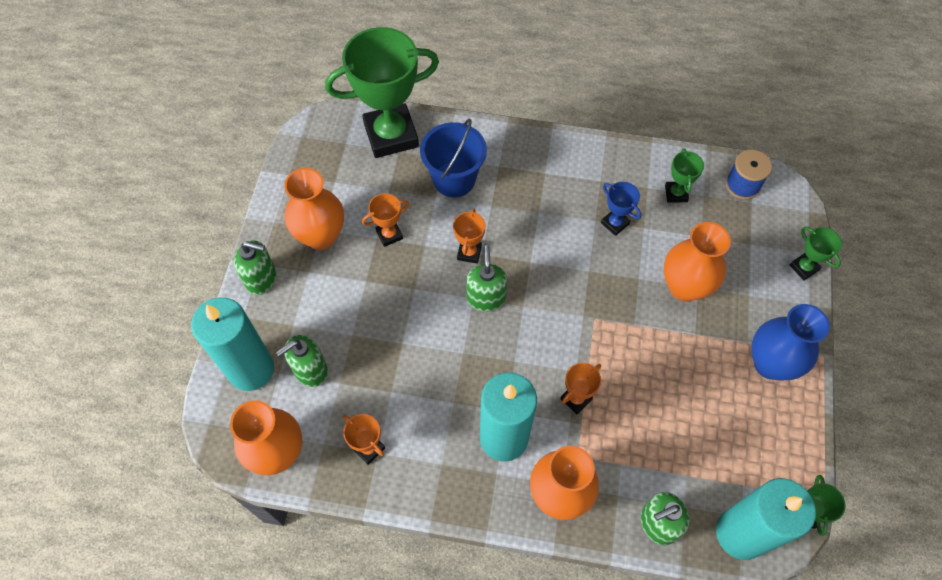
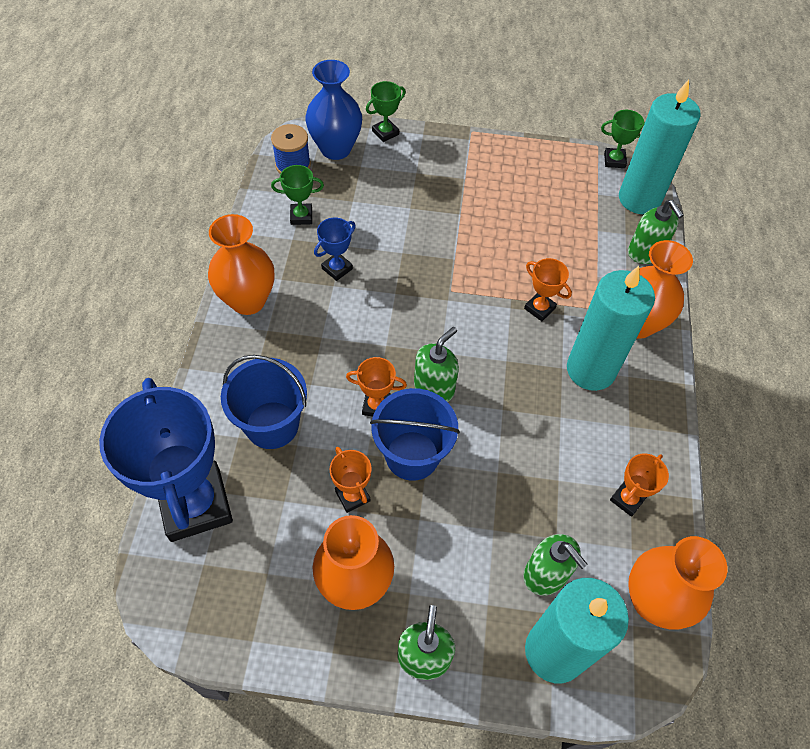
camera: 95 degrees left, 5 degrees down
green trophy [325,27,439,158] -> blue trophy [99,378,233,542]
green soap dispenser [466,245,507,312] -> green soap dispenser turned 135 degrees clockwise [414,327,459,402]
orange vase [664,222,731,302] -> orange vase moved to [208,214,274,315]
blue vase [751,304,830,380] -> blue vase moved to [305,60,362,160]
none -> blue bucket [370,388,460,481]

